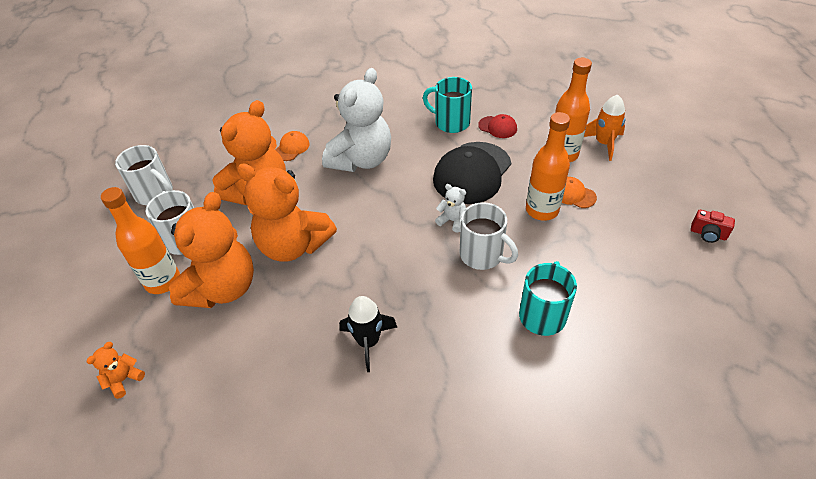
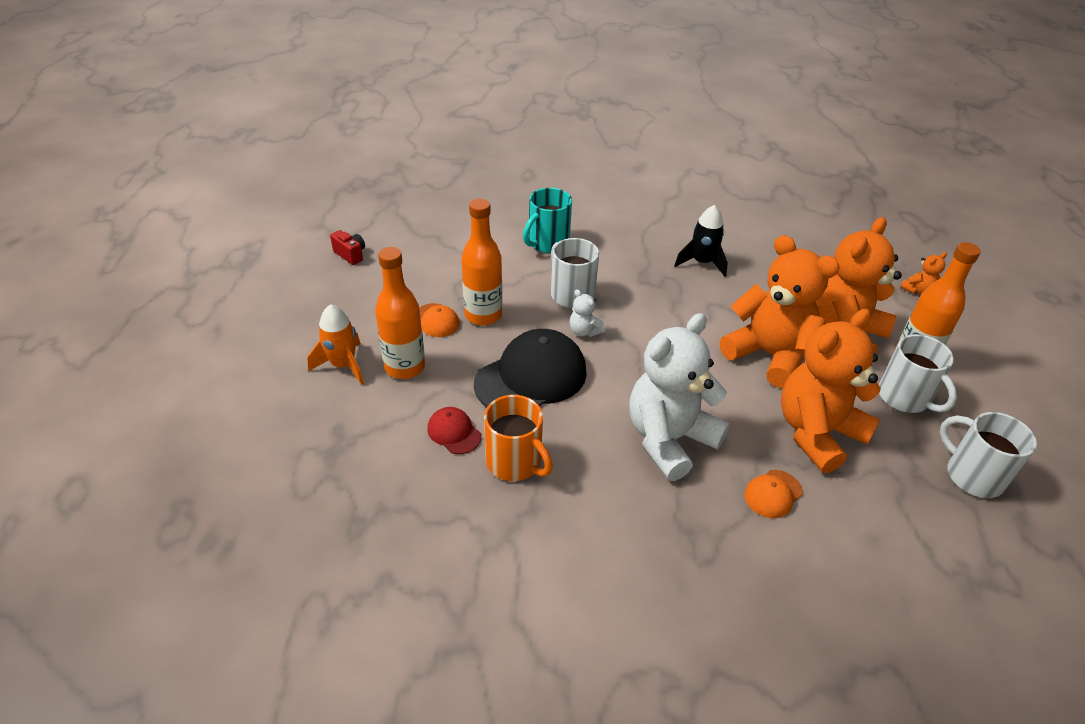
camera: 165 degrees left, 5 degrees down
turquoise mug [423,77,472,133] -> orange mug [484,395,553,481]

